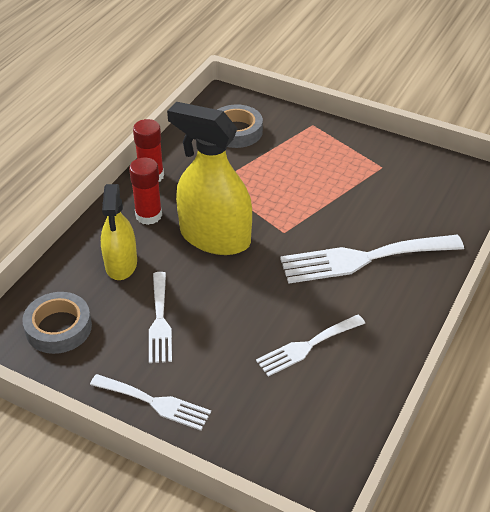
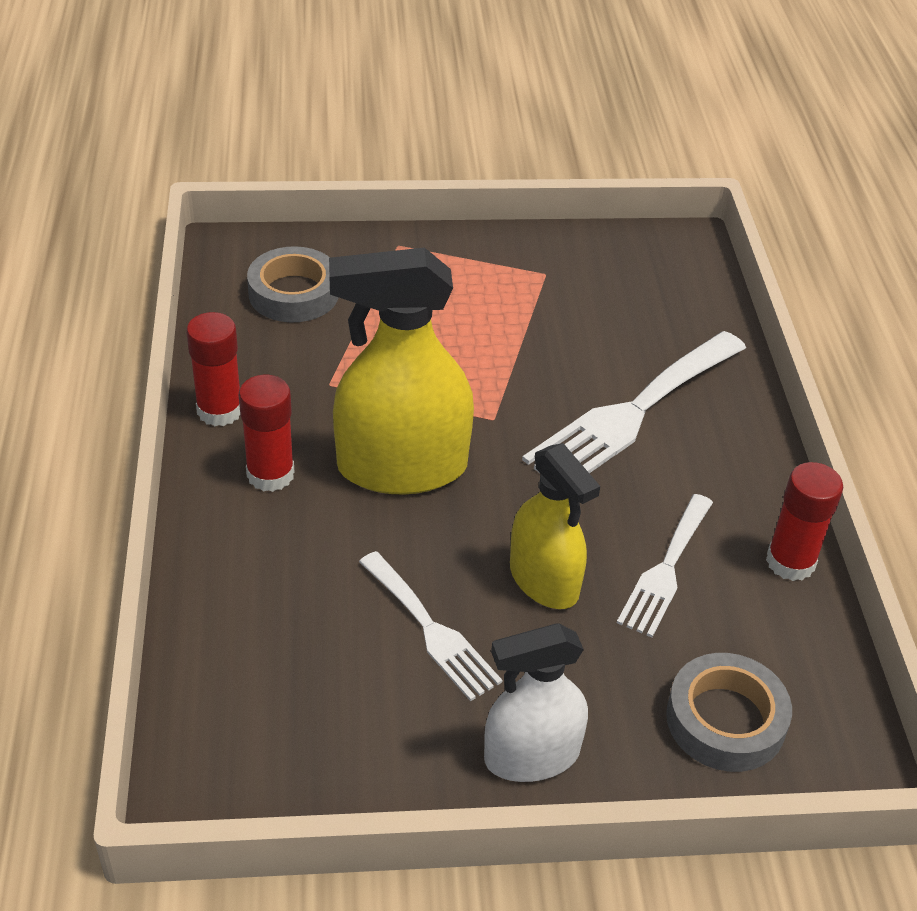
camera: 35 degrees left, 0 degrees up
grey tape [22,292,92,354] -> grey tape moved to [666,653,792,772]
white fork [90,374,211,431] -> white spray bottle [484,623,588,782]
yellow spray bottle [101,184,137,280] -> yellow spray bottle moved to [510,443,600,609]
none -> red glue stick [766,462,843,581]

